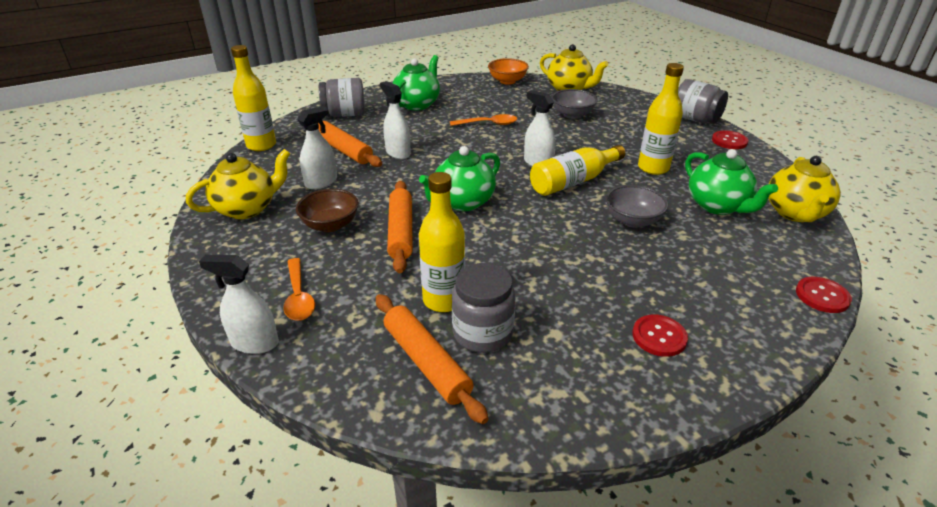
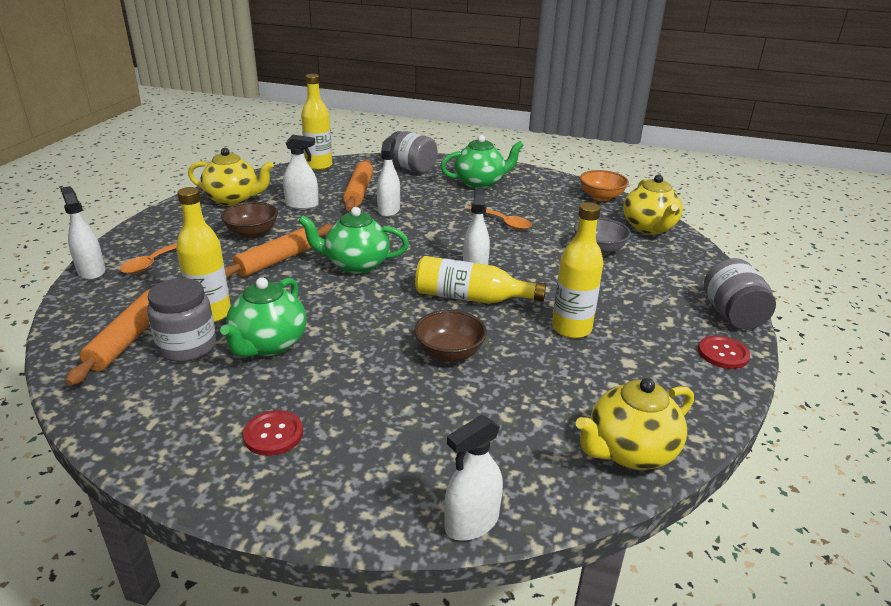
camera: 45 degrees right, 5 degrees down
grey bowl [606,185,668,228] -> brown bowl [414,310,487,362]
green teapot [685,149,778,215] -> green teapot moved to [220,278,307,357]
red button [796,277,852,313] -> white spray bottle [444,415,503,541]

